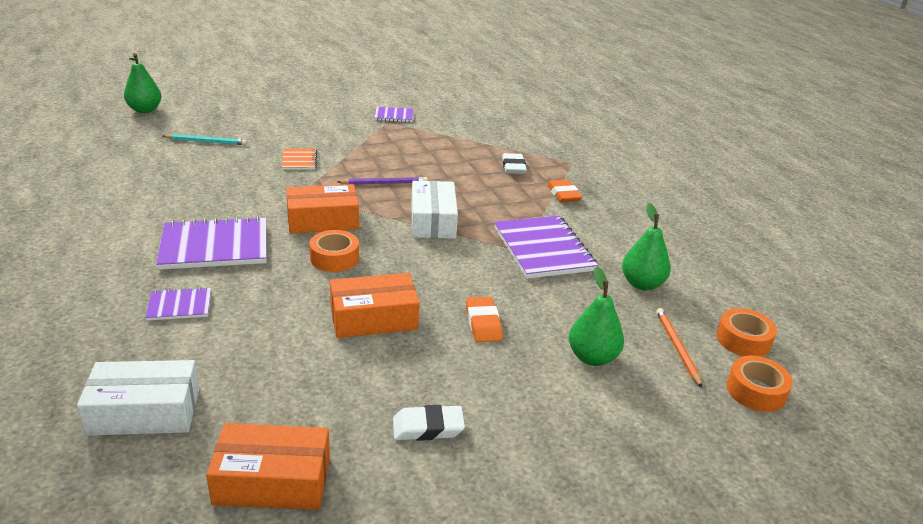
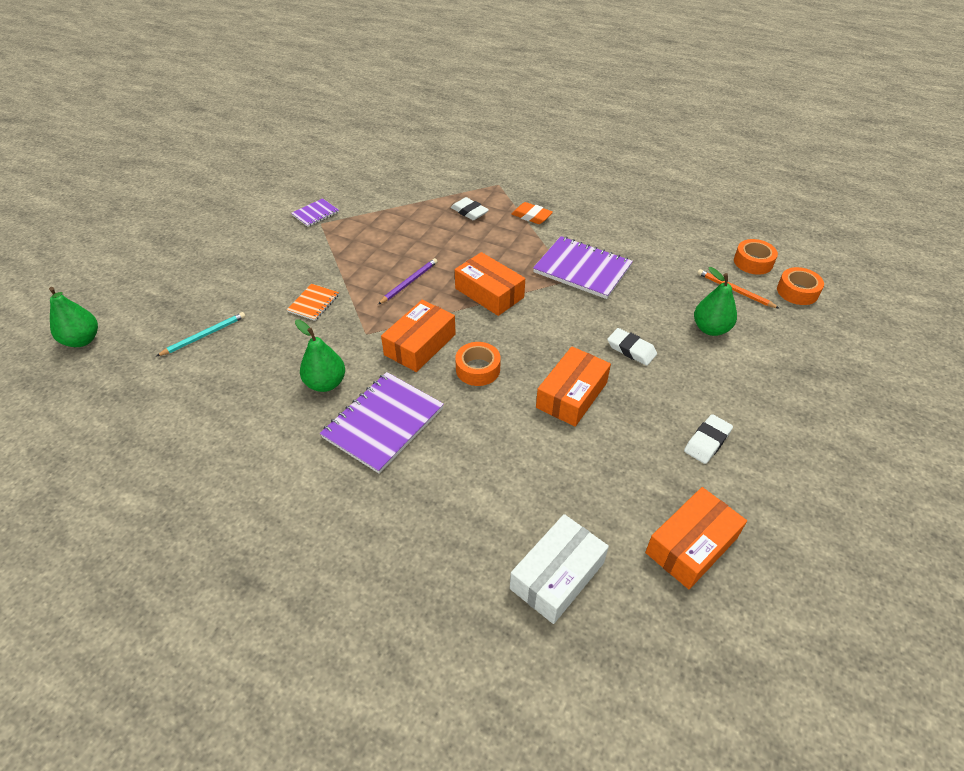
camera: 40 degrees left, 15 degrees up
purple notebook [145,287,211,321] -> none
orange notebook [282,148,317,170] -> orange notebook turned 75 degrees clockwise [287,284,339,321]
white box [411,181,458,239] -> orange box [455,252,525,316]
orange eraser [466,297,503,342] -> white eraser [607,328,657,366]
green pear [622,203,671,291] -> green pear moved to [295,319,345,392]

